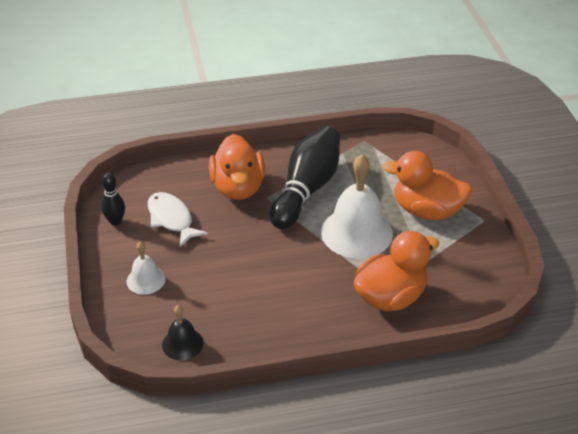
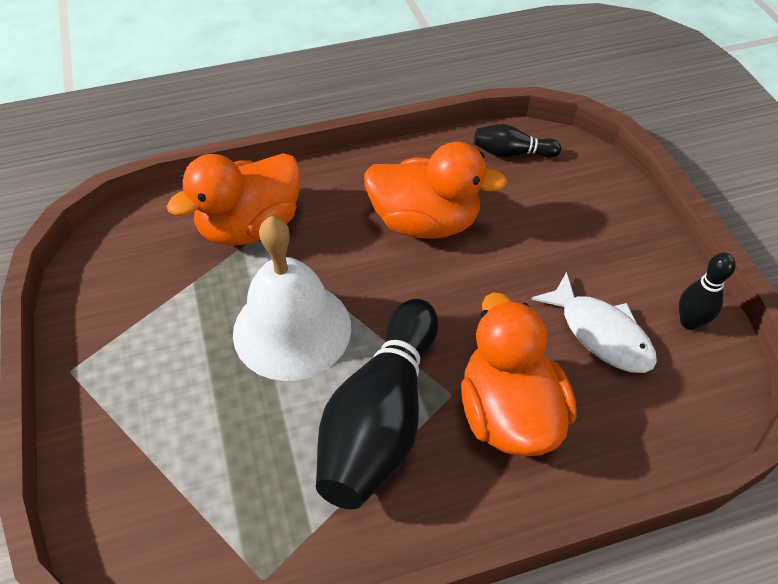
camera: 175 degrees right, 10 degrees up
white bell [127,241,166,295] -> none
black bell [162,305,204,360] -> black bowling pin [474,124,561,158]
orange duck [383,151,472,220] -> orange duck moved to [364,142,507,239]

